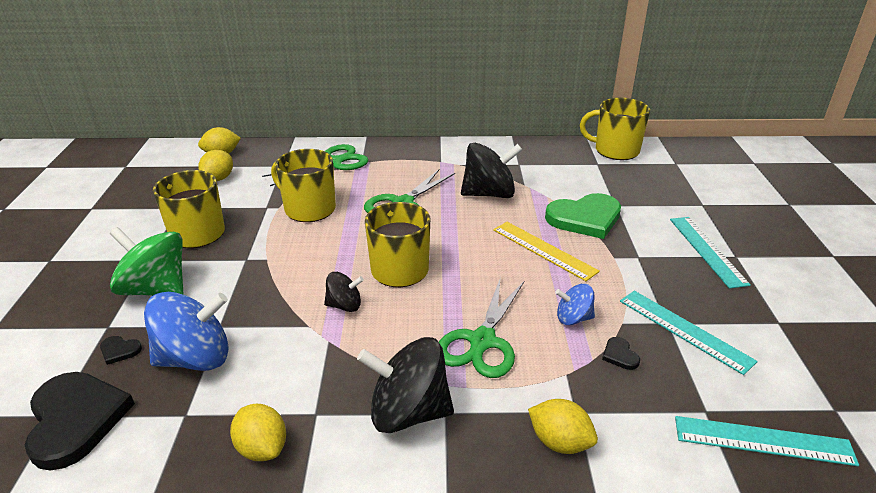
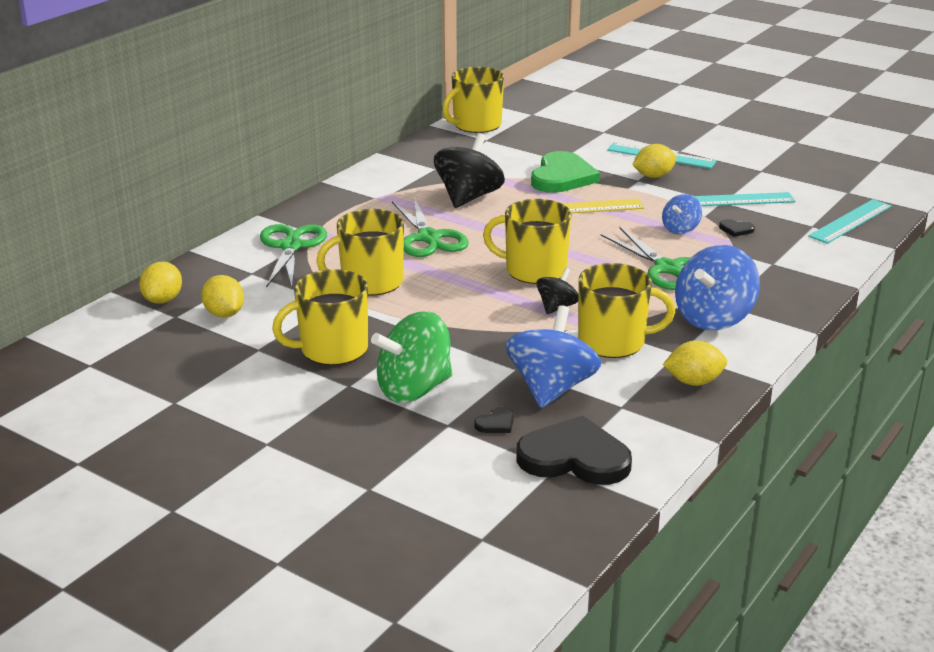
camera: 55 degrees left, 5 degrees down
black spinning top [357,337,454,433] -> blue spinning top [675,245,760,330]
yellow lemon [528,399,598,454] -> yellow lemon moved to [632,144,677,178]
none -> yellow mug [578,263,675,358]

